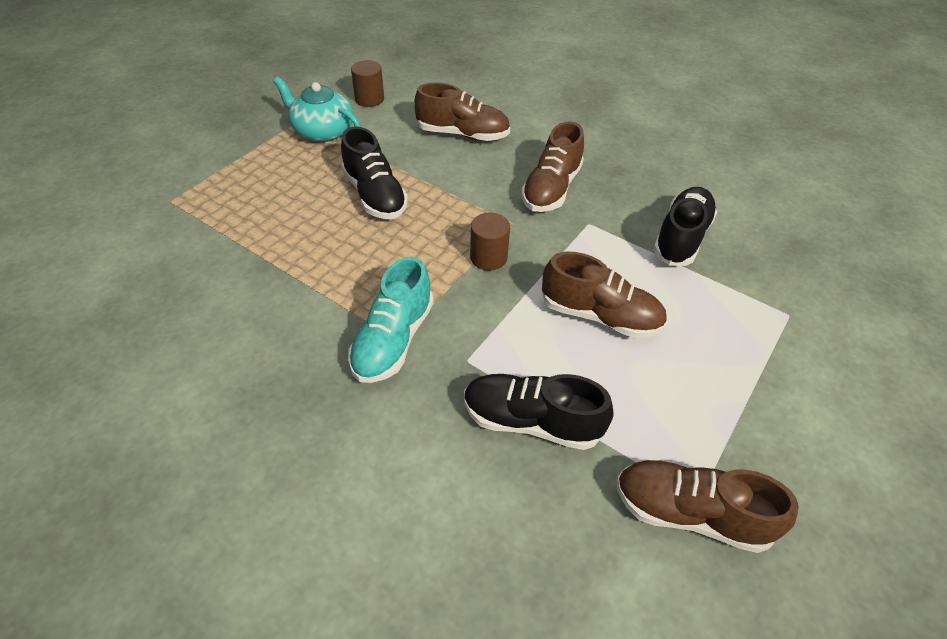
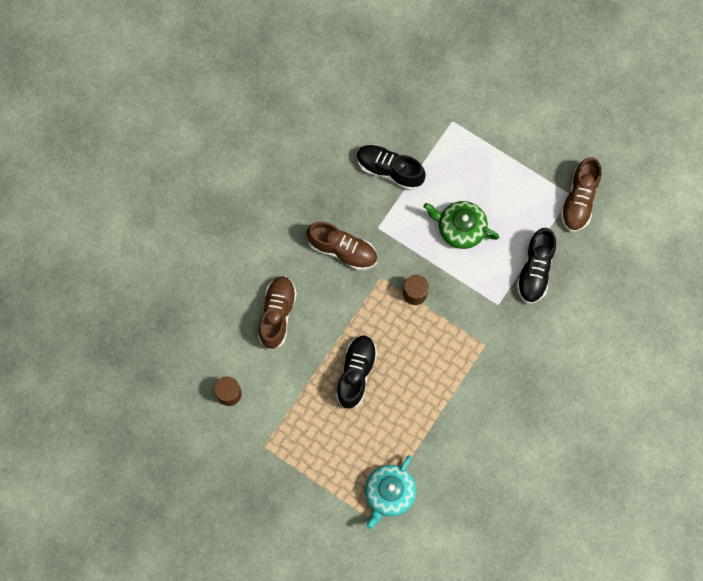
camera: 90 degrees left, 25 degrees up
turquoise teapot [273,77,361,142] -> turquoise teapot moved to [365,455,416,529]
black shoe [341,126,408,219] -> black shoe turned 45 degrees counterclockwise [336,335,377,409]
turquoise shoe [348,256,434,383] -> none
brown shoe [542,252,667,338] -> green teapot [423,201,499,249]

